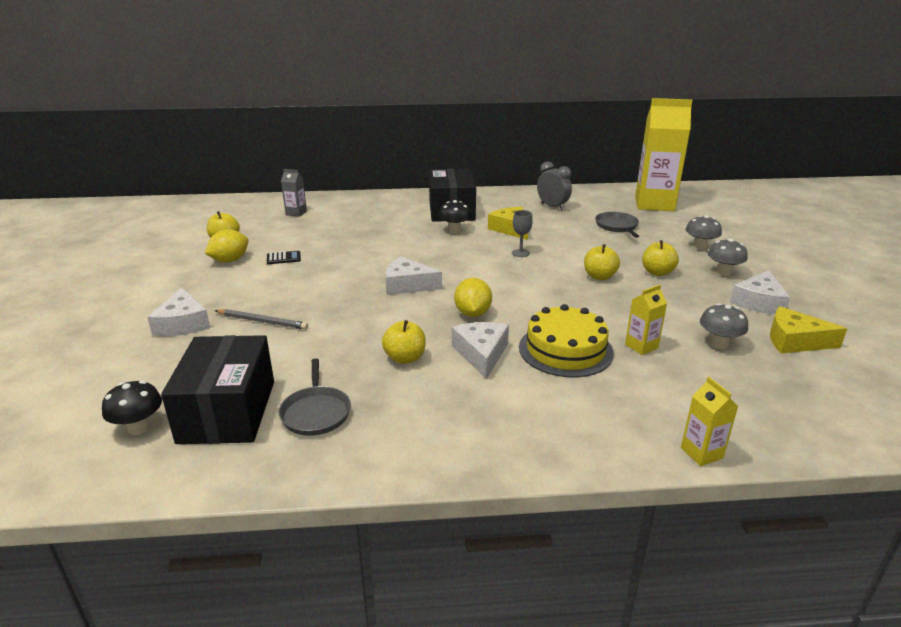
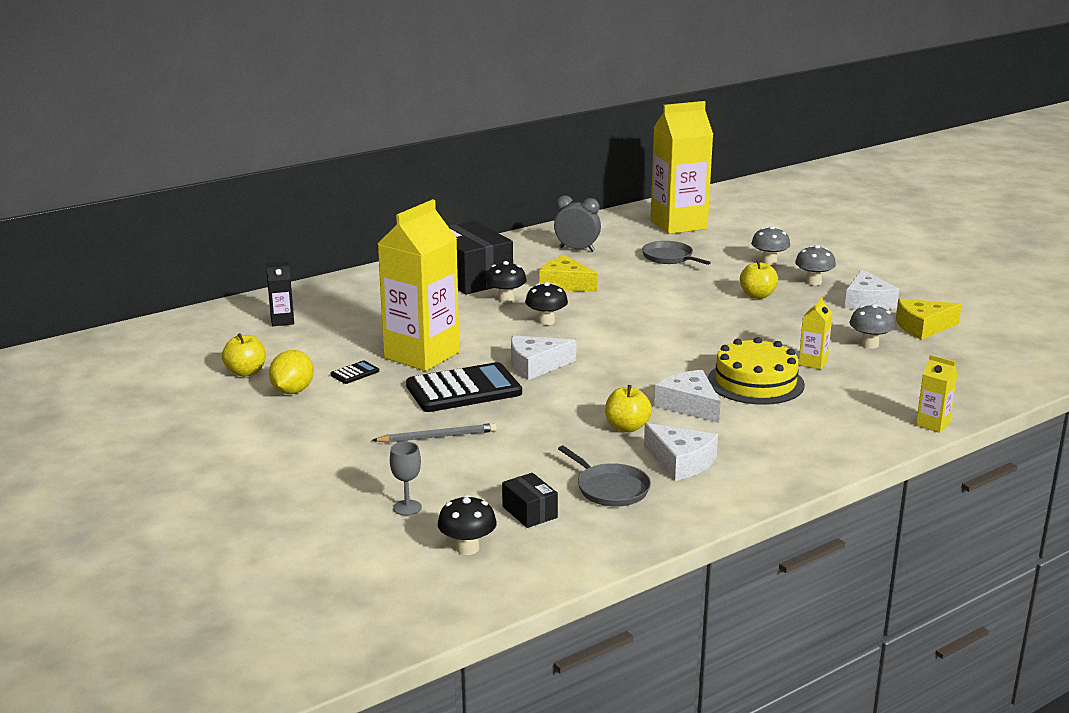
camera: 30 degrees left, 5 degrees down
white cheese [147,287,210,336] -> white cheese moved to [644,423,718,481]
black box [161,335,274,444] -> black box [502,473,558,528], size x0.46
grey carton [281,169,307,217] -> black carton [266,262,294,326]
yellow lemon [454,278,492,317] -> none
grey goblet [512,210,533,257] -> grey goblet moved to [390,442,422,516]
yellow apple [584,244,620,280] -> none
none -> yellow carton [378,199,459,371]
none -> black calculator [406,362,522,412]
none -> black mushroom [525,282,568,325]

